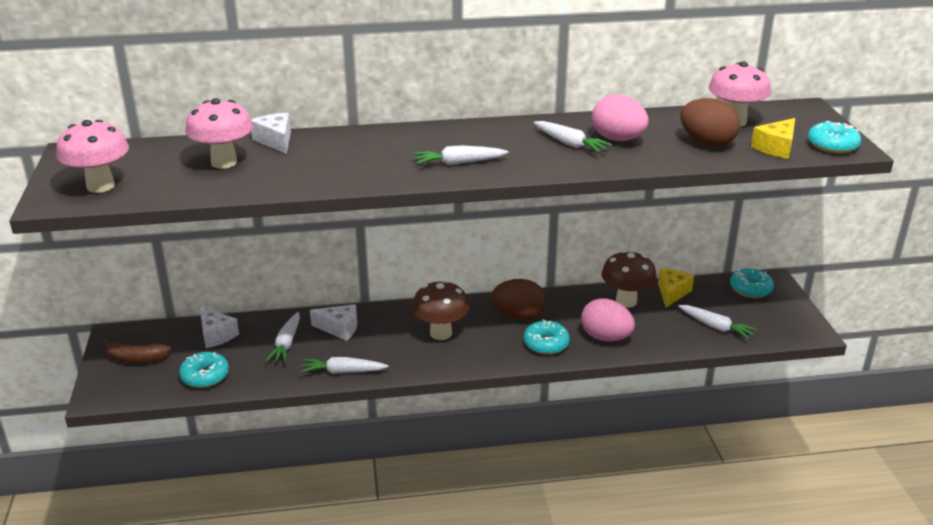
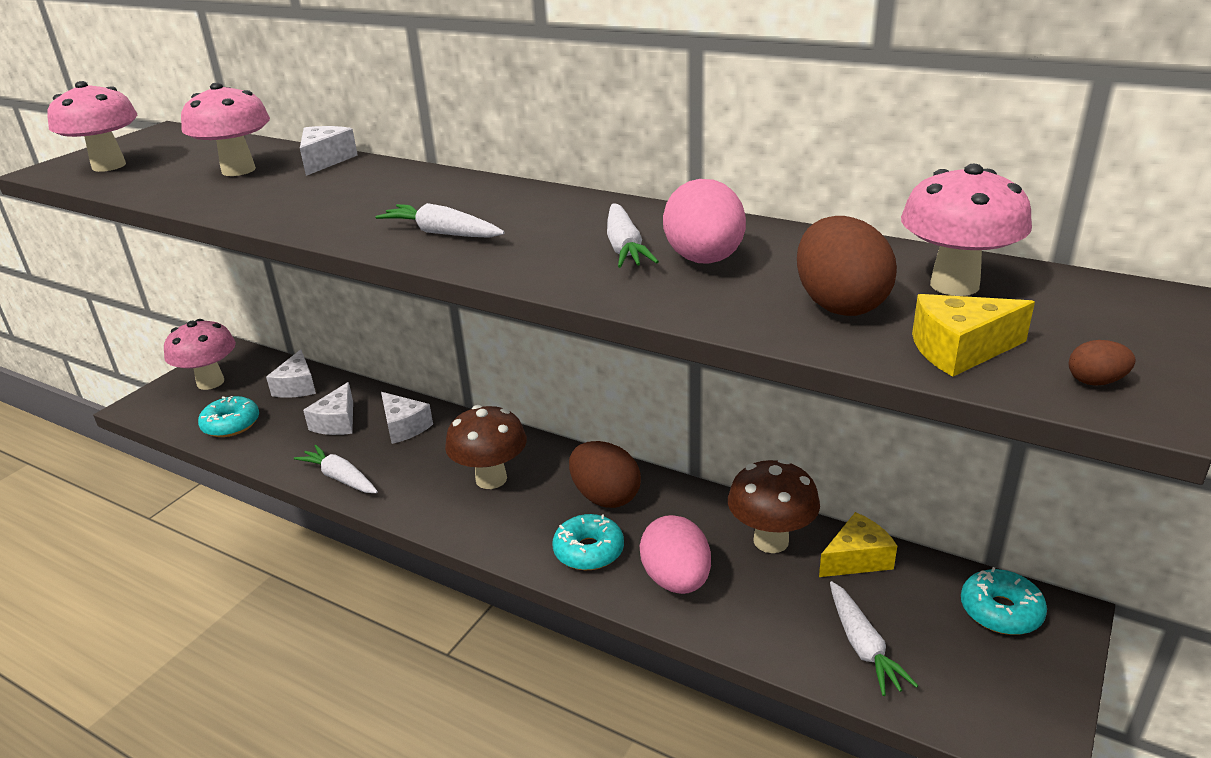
camera: 40 degrees right, 0 degrees up
brown banana [102,339,171,363] -> pink mushroom [164,319,236,390]
white carrot [265,312,300,363] -> white cheese [303,382,353,435]
turquoise donut [808,121,861,154] -> brown egg [1069,340,1136,386]

